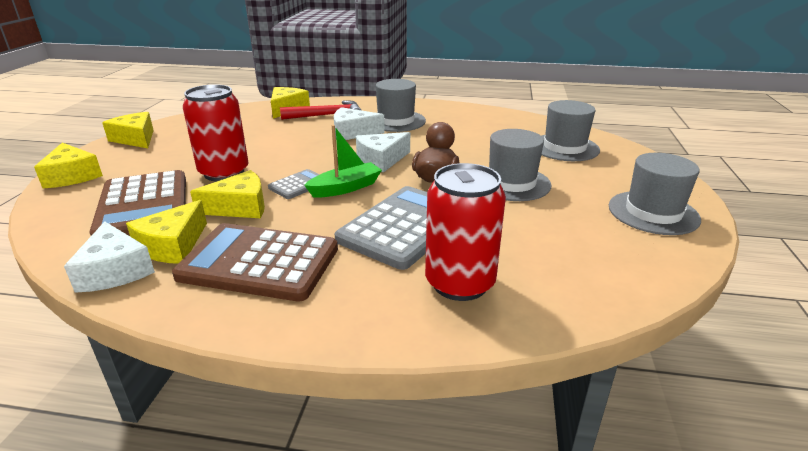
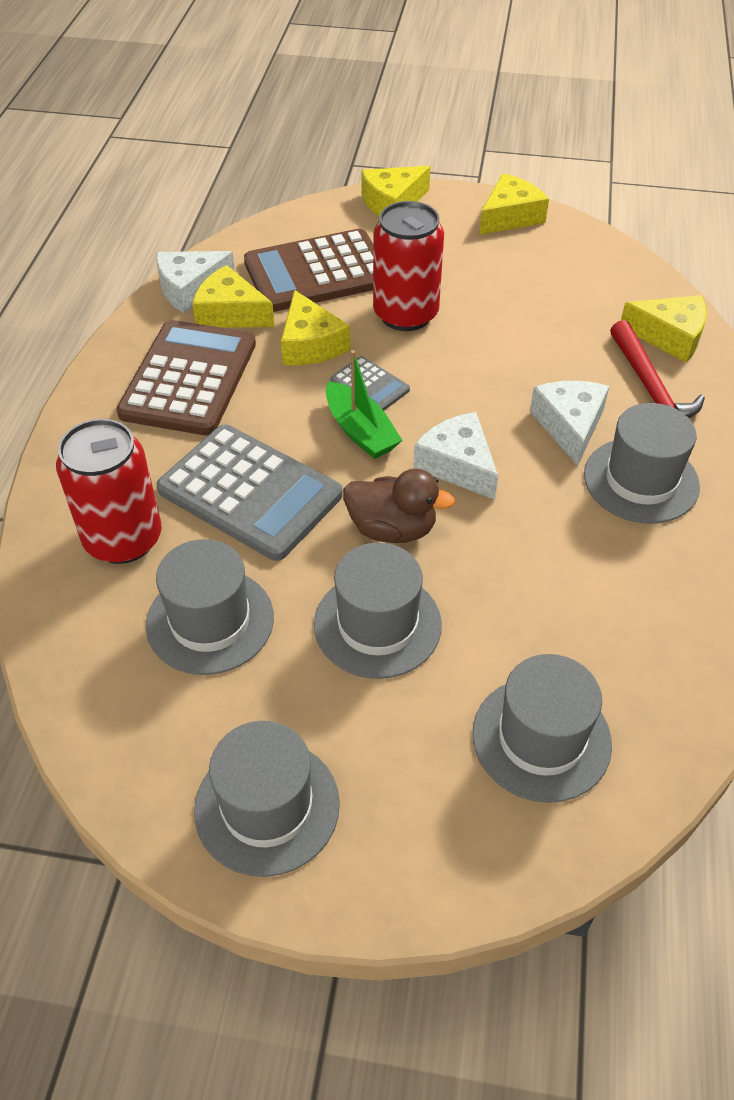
camera: 90 degrees right, 20 degrees up
none -> grey hat [146,539,274,675]

